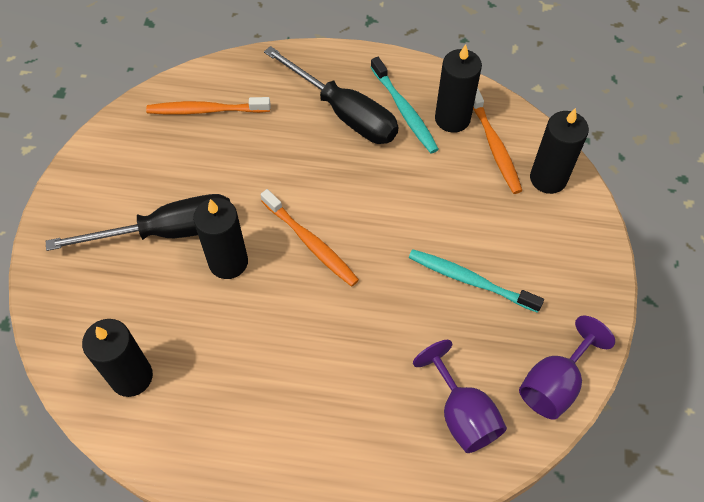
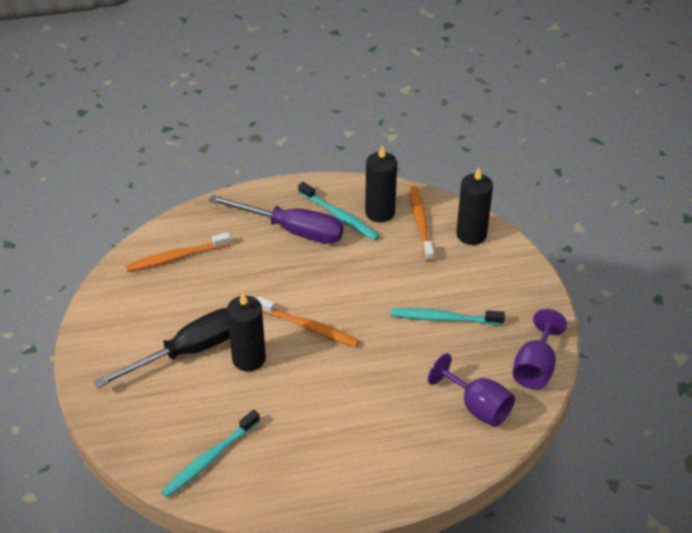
camera: 20 degrees left, 15 degrees down
black candle [82,319,153,397] -> turquoise toothbrush [161,410,260,498]
black screwdriver [264,46,398,144] -> purple screwdriver [209,195,344,244]
orange toothbrush [473,88,522,194] -> orange toothbrush turned 150 degrees counterclockwise [410,186,434,262]

